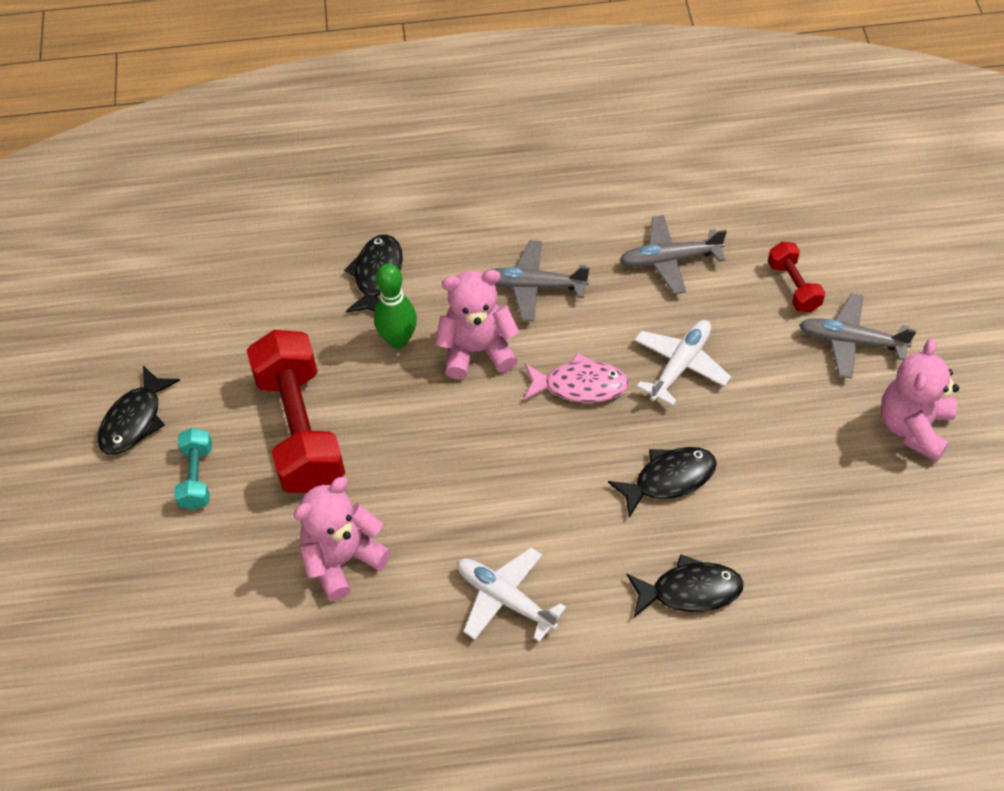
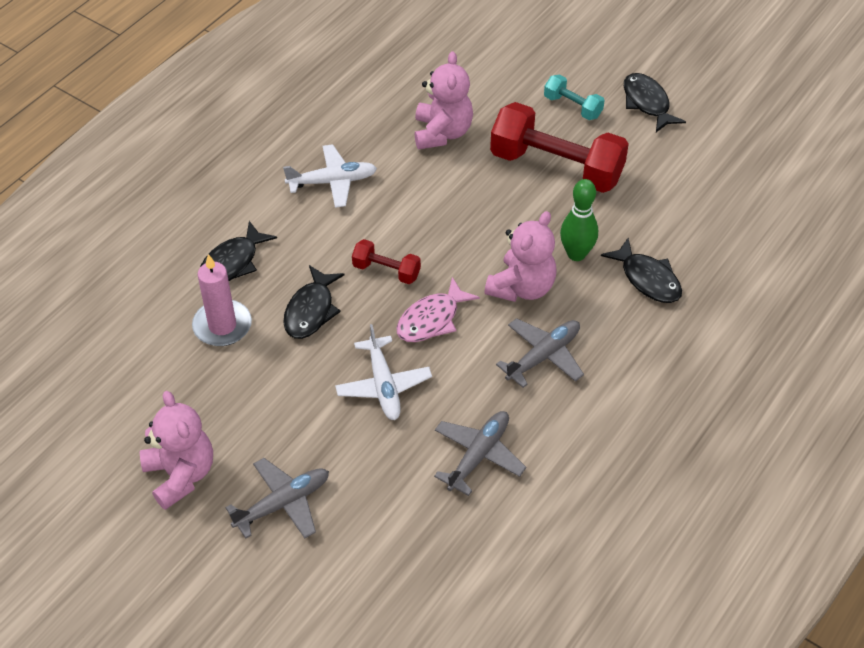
camera: 130 degrees right, 5 degrees down
red dumbbell [768,242,825,312] -> red dumbbell moved to [352,239,421,284]
none -> pink candle [192,254,252,346]

